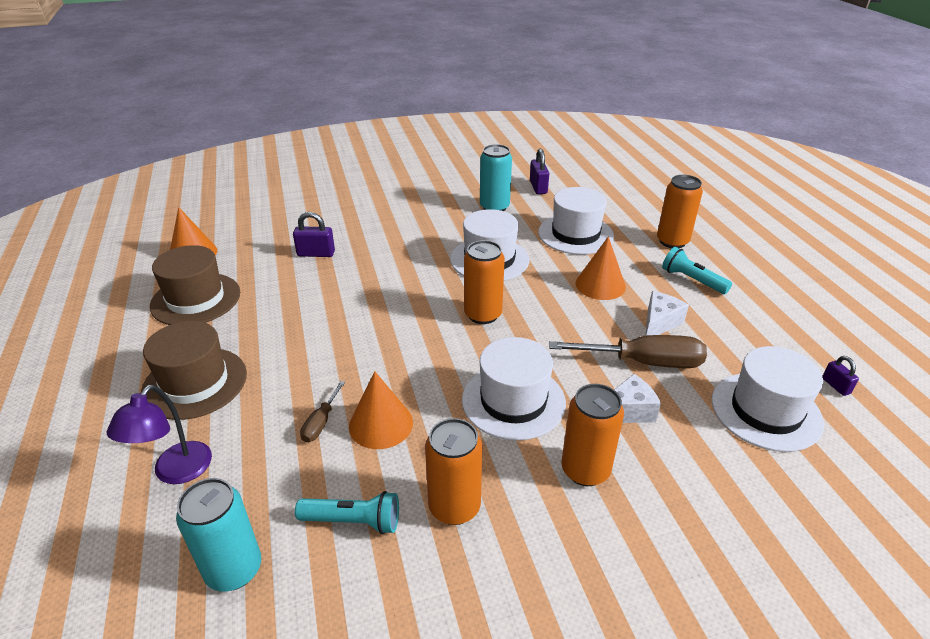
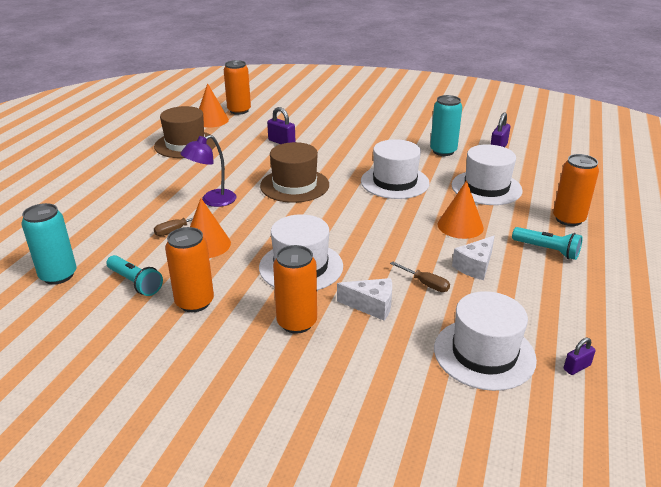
camera: 35 degrees right, 5 degrees down
purple lamp [107,385,212,484] -> purple lamp moved to [180,135,237,207]
brown hat [141,321,247,420] -> brown hat moved to [260,142,329,203]
orange can [464,240,505,324] -> orange can moved to [224,60,251,115]
brown screwdriver [549,335,707,368] -> brown screwdriver [390,261,450,292], size x0.49
white cheese [646,291,689,335] -> white cheese turned 150 degrees clockwise [452,236,495,280]
turquoise flashlight [662,247,732,294] -> turquoise flashlight turned 135 degrees clockwise [512,227,583,260]
purple padlock [823,356,859,396] -> purple padlock turned 45 degrees clockwise [564,338,596,375]

